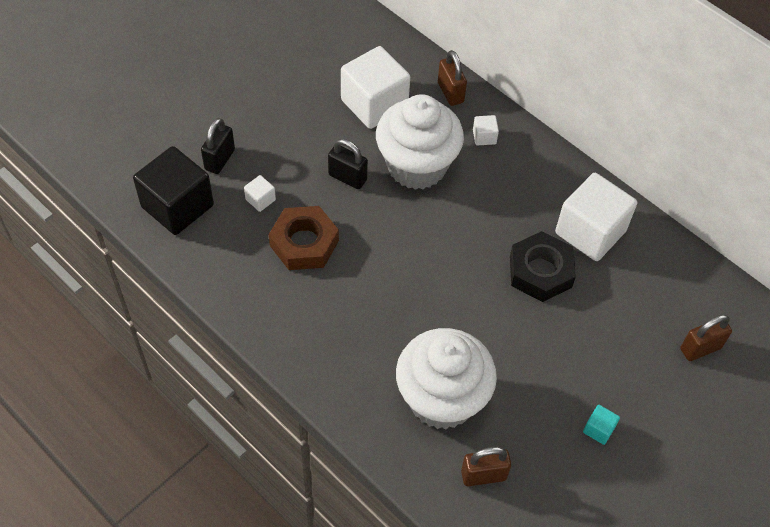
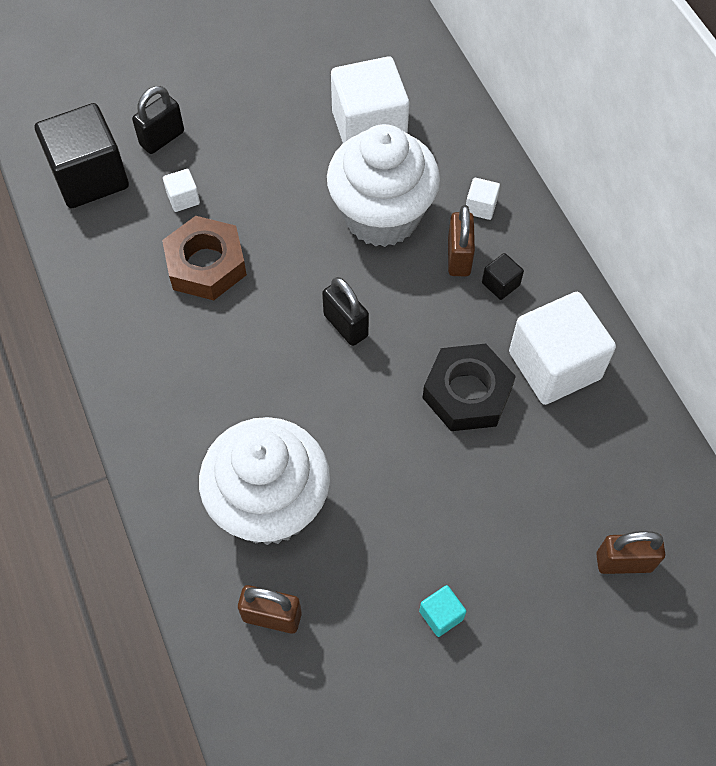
camera: 25 degrees right, 5 degrees up
black padlock [328,139,368,189] -> black padlock moved to [322,277,369,346]
brown padlock [438,50,467,106] -> brown padlock moved to [448,205,475,276]
none -> black cube [482,253,524,300]

